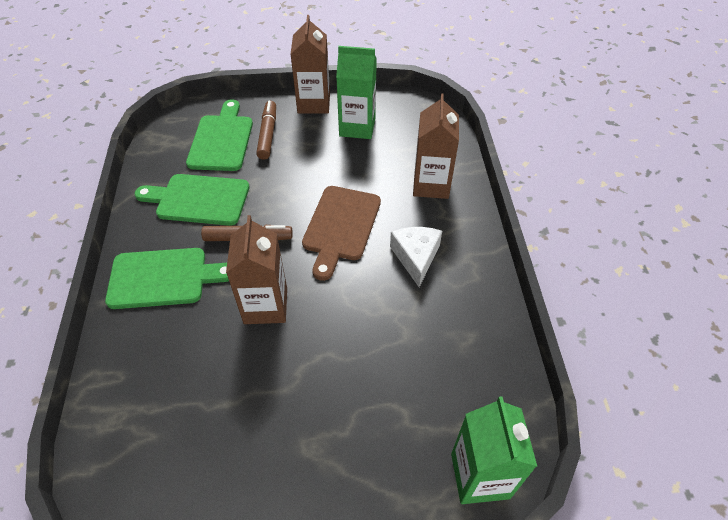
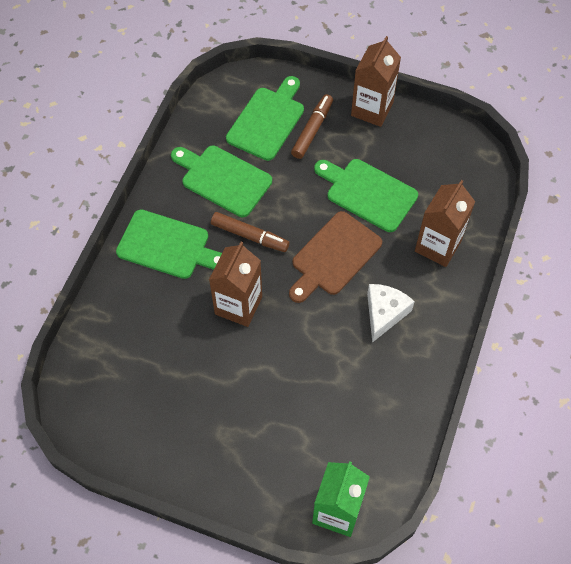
camera: 25 degrees right, 10 degrees up
green carton [336,46,377,139] -> none
none -> green cutting board [314,159,418,232]

